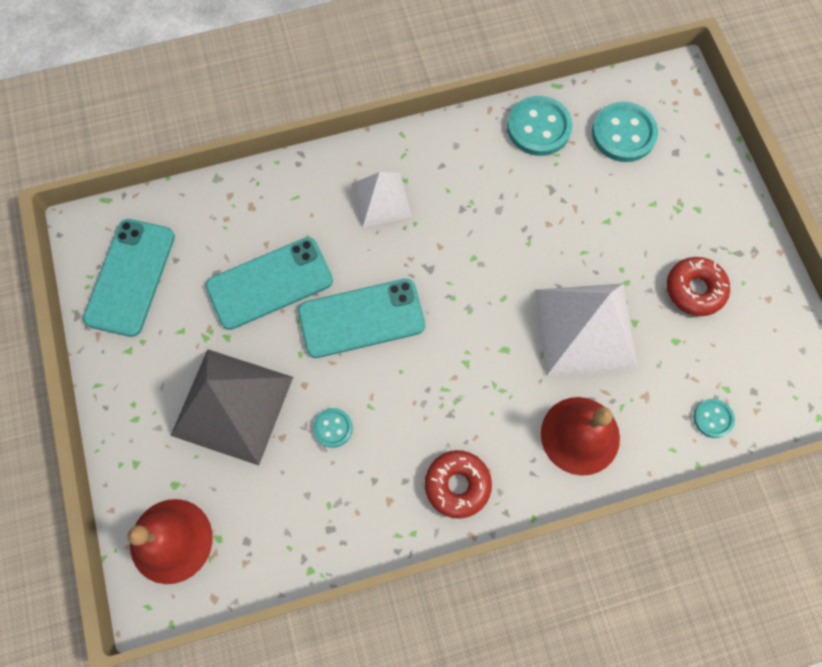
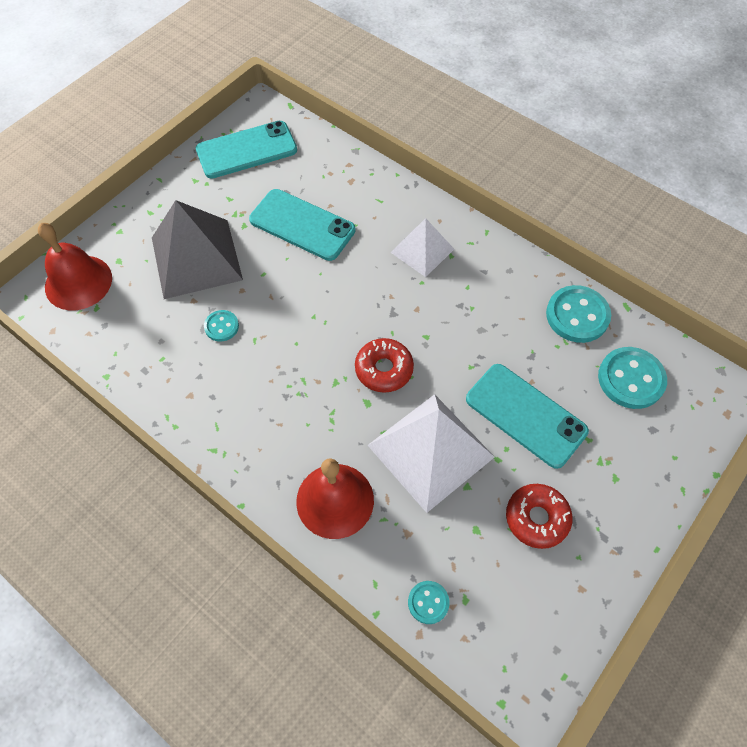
camera: 55 degrees right, 10 degrees down
turquoise phone [298,279,425,358] -> turquoise phone moved to [466,364,589,469]
red donut [425,450,492,519] -> red donut moved to [355,338,414,393]

